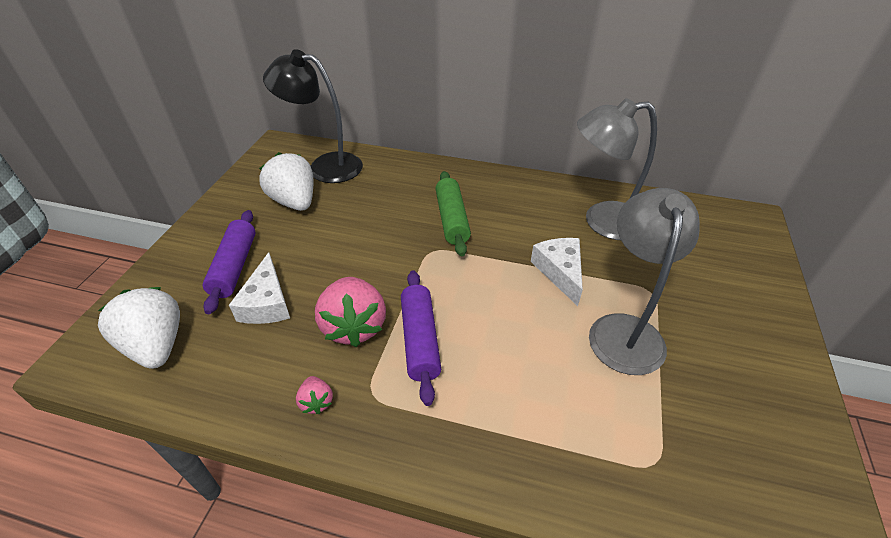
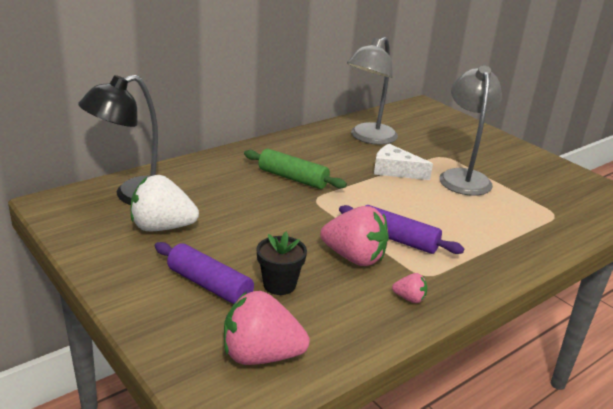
camera: 55 degrees left, 15 degrees down
white strawberry [98,287,180,369] -> pink strawberry [224,291,310,365]
white cheese [229,252,290,324] -> black flower pot [257,232,307,295]
grey lamp [589,188,700,375] -> grey lamp turned 45 degrees clockwise [439,65,502,196]

